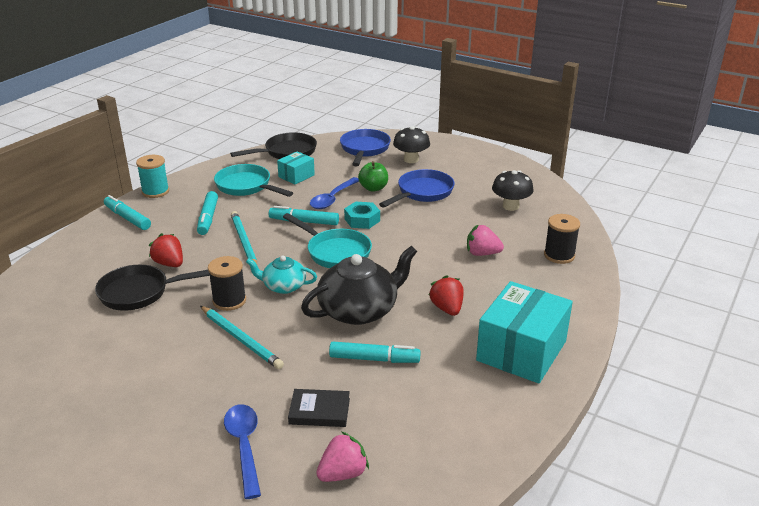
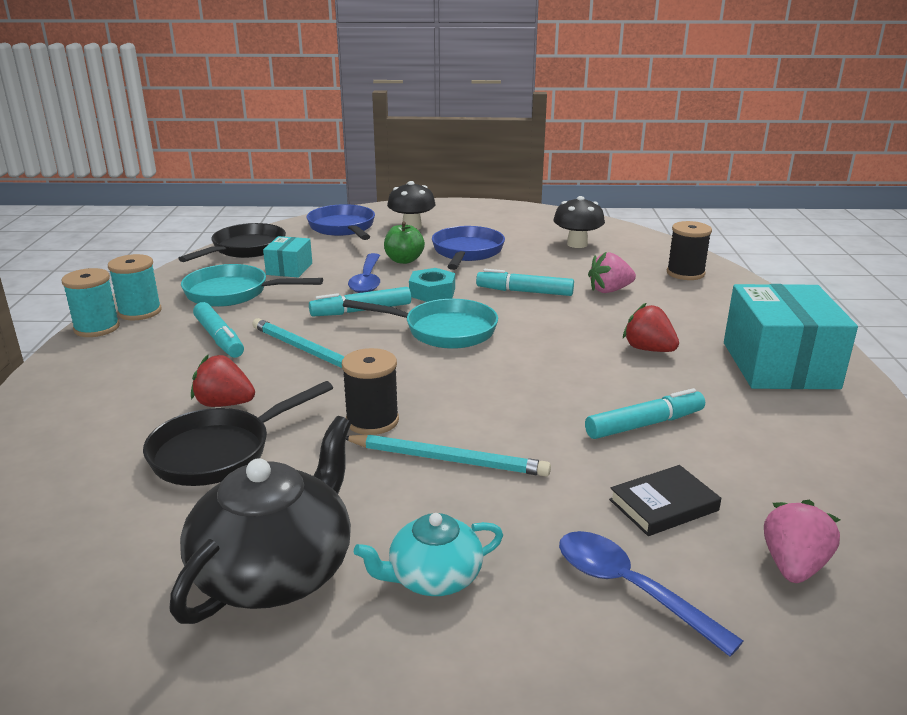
camera: 30 degrees left, 5 degrees down
turquoise marker [104,195,151,230] -> turquoise marker moved to [476,269,574,296]
turquoise teapot [246,255,317,294] -> turquoise teapot moved to [354,513,503,596]
black teapot [301,246,417,325] -> black teapot moved to [169,416,351,624]
none -> turquoise spool [108,254,161,320]

